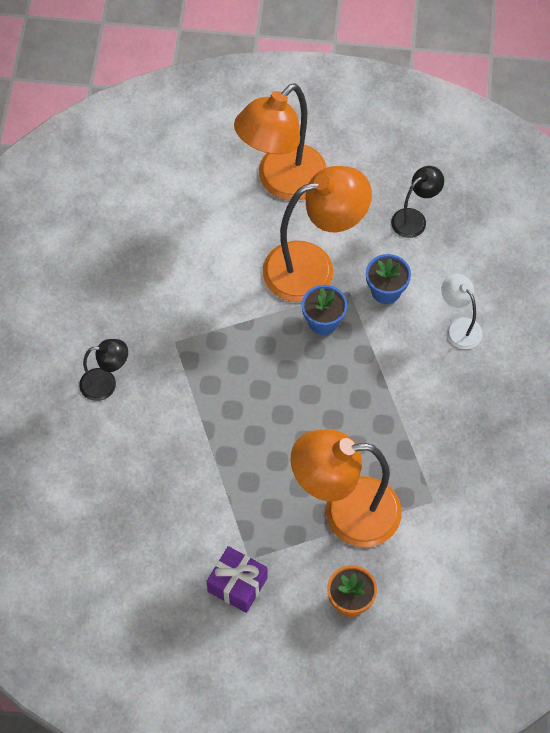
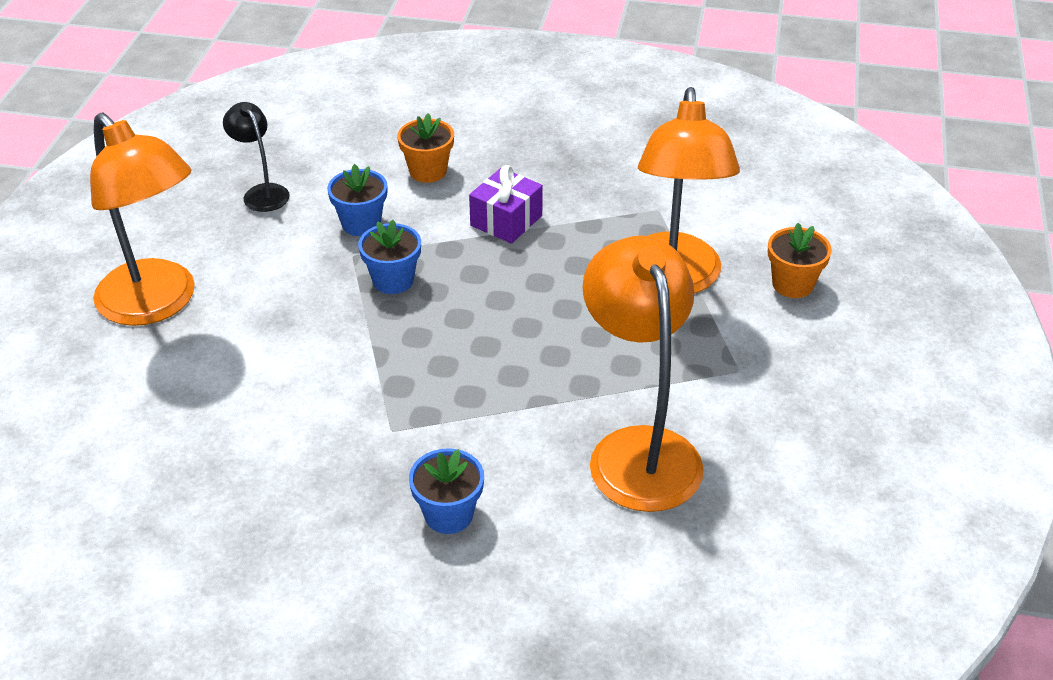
camera: 85 degrees left, 20 degrees down
black lamp [79,339,128,401] -> blue flower pot [409,448,484,534]
purple gift [207,546,268,613] -> purple gift moved to [469,165,543,244]
orange lamp [263,166,372,302] -> orange lamp moved to [582,236,703,512]
white lamp [441,274,482,349] -> orange flower pot [397,113,454,183]

